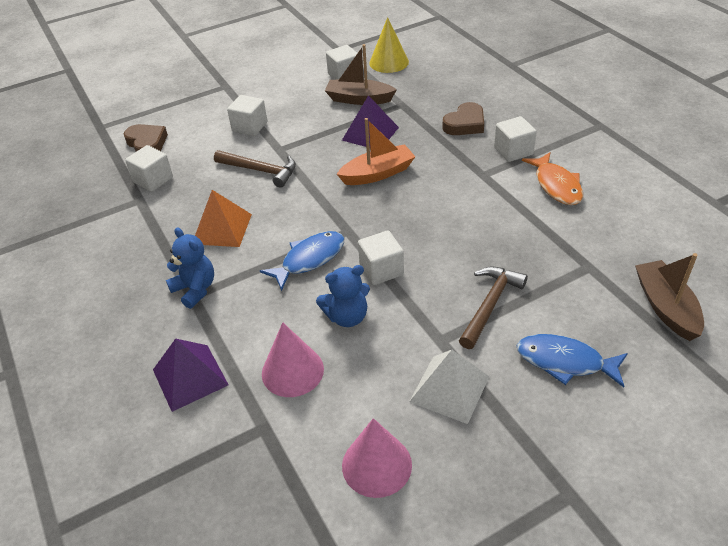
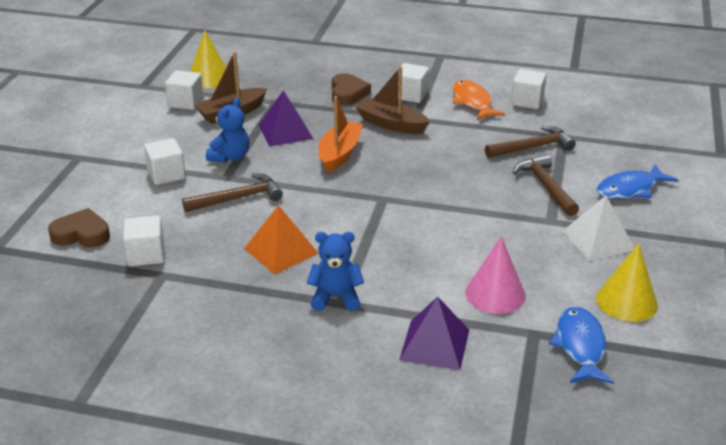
camera: 50 degrees left, 10 degrees down
blue fish [260,231,344,291] -> blue fish moved to [549,307,614,384]
blue teddy bear [316,265,370,327] -> blue teddy bear moved to [206,98,249,163]
pink cone [342,418,412,498] -> yellow cone [596,243,658,322]
white cube [358,230,404,285] -> white cube moved to [511,69,546,109]
orange fish [522,152,583,205] -> orange fish turned 135 degrees counterclockwise [452,80,505,120]
brown boat [635,253,704,341] -> brown boat moved to [356,66,430,134]
none -> brown hammer [485,126,576,158]

